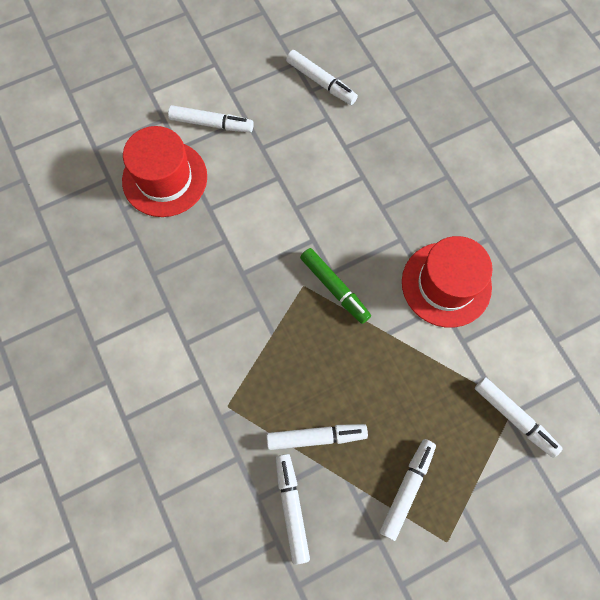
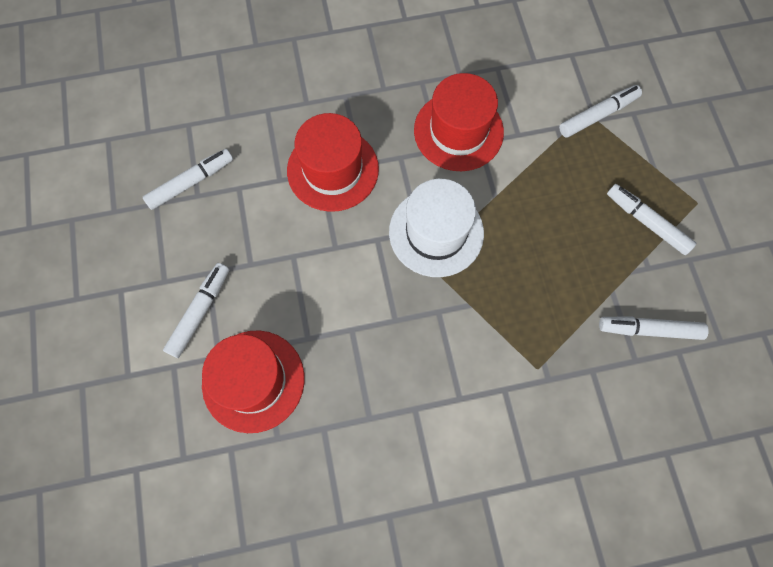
camera: 75 degrees left, 0 degrees up
white marker [267,424,368,450] -> none
green marker [300,248,371,324] -> white hat [389,179,484,277]
none -> red hat [287,113,379,212]

